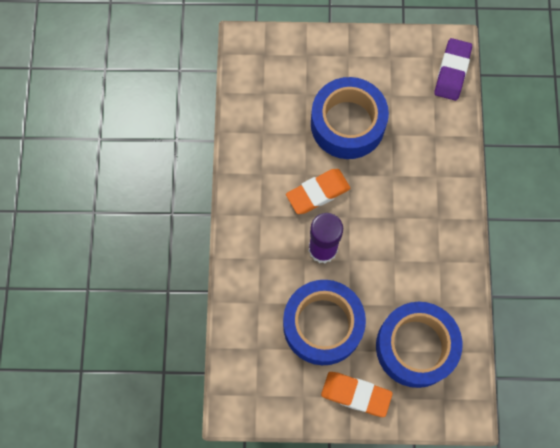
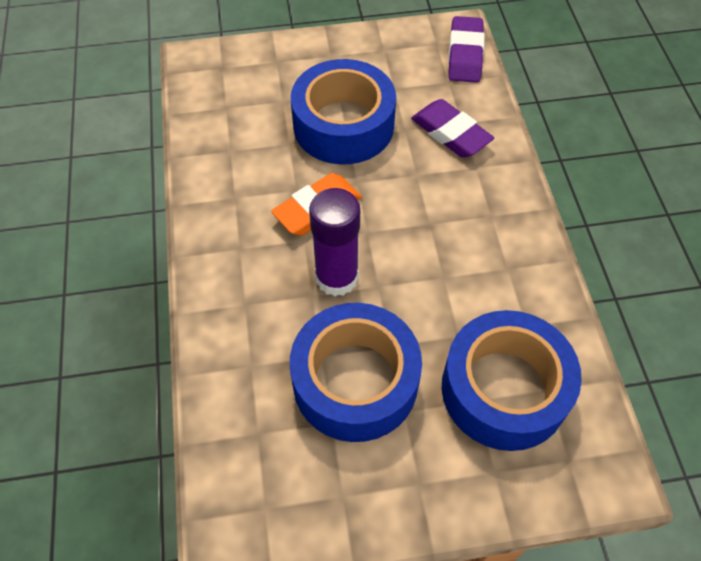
camera: 10 degrees left, 15 degrees down
orange eraser [321,372,393,417] -> none
none -> purple eraser [411,99,494,158]

